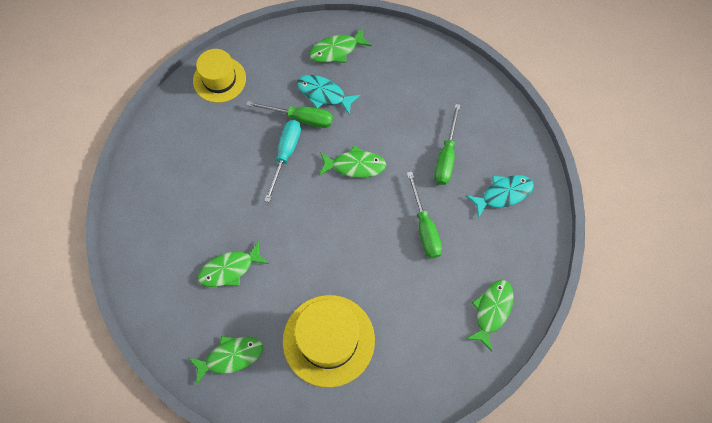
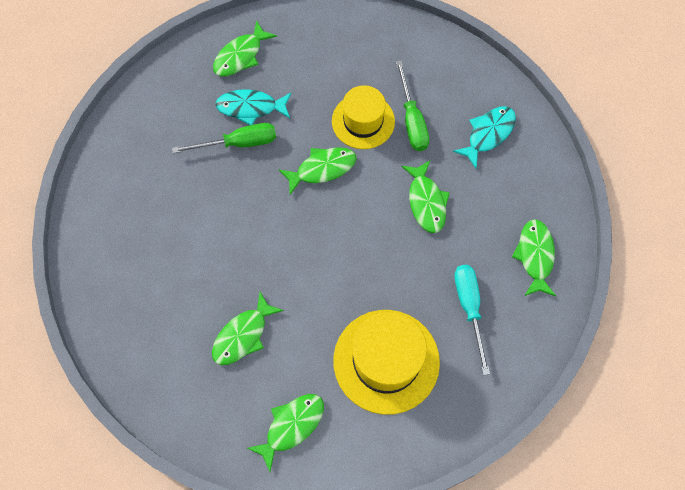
camera: 25 degrees left, 0 degrees up
yellow hat [193,49,246,103] -> yellow hat moved to [332,85,395,149]
turquoise screwdriver [264,120,301,202] -> turquoise screwdriver moved to [455,265,490,375]
green screwdriver [407,171,442,259] -> green fish [401,161,450,233]

